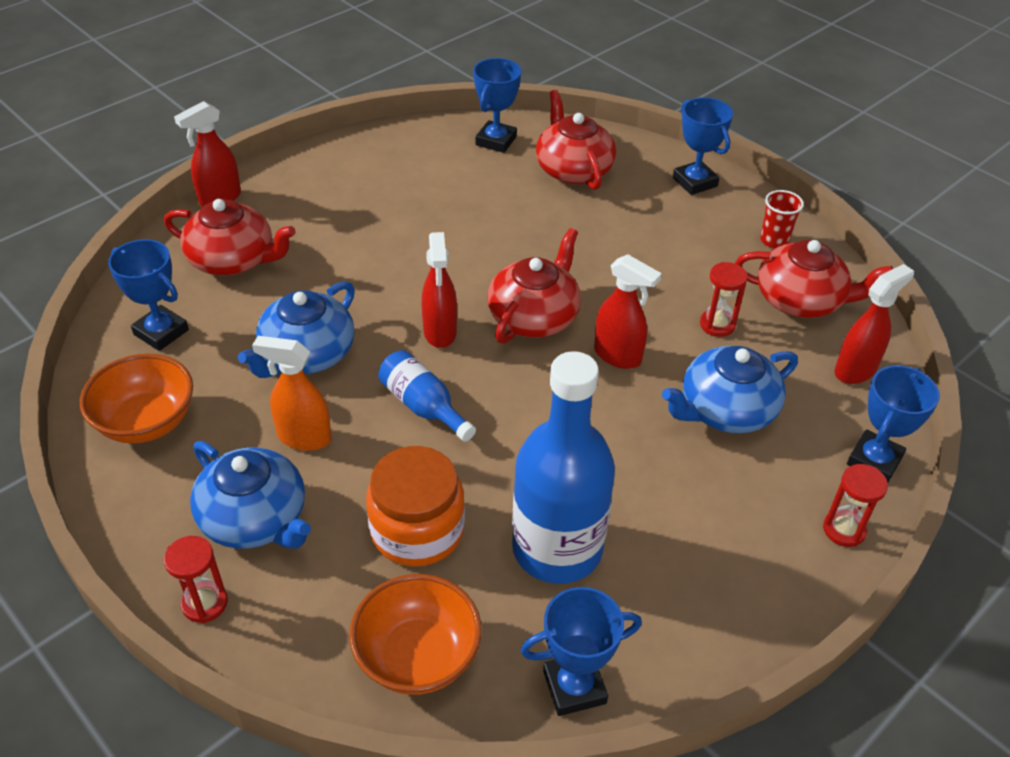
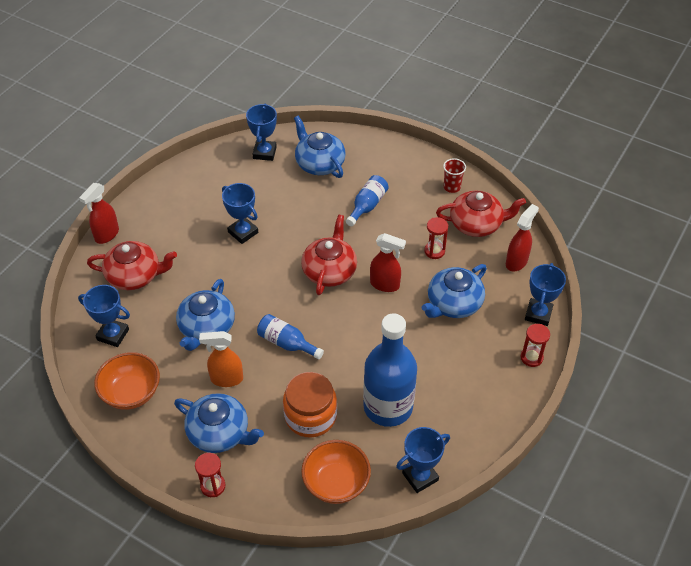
camera: 15 degrees left, 5 degrees up
red spray bottle [422,232,457,348] -> none
red teapot [536,90,616,190] -> blue teapot [294,116,346,178]
blue trophy [673,97,733,195] -> blue trophy moved to [222,183,258,244]
none -> blue bottle [346,175,389,226]

